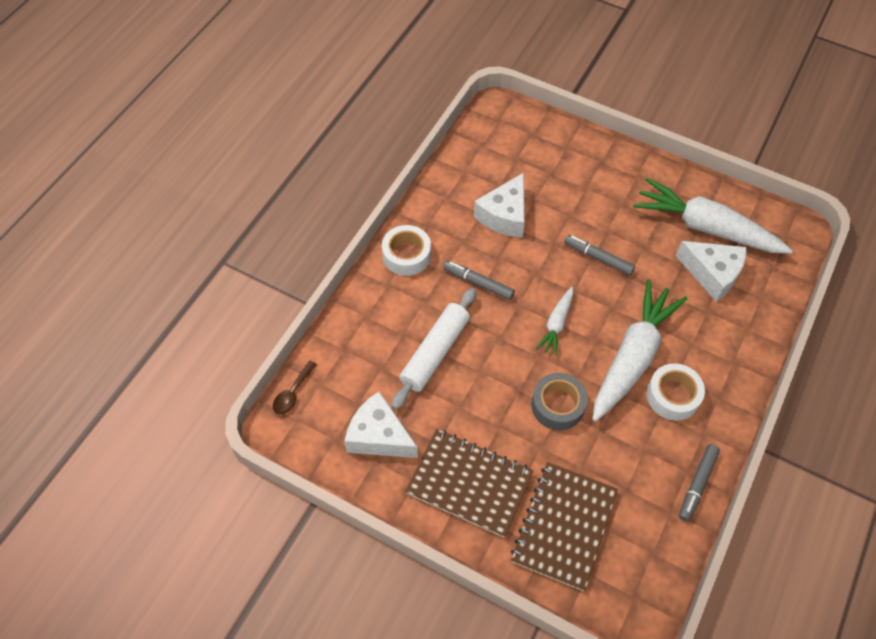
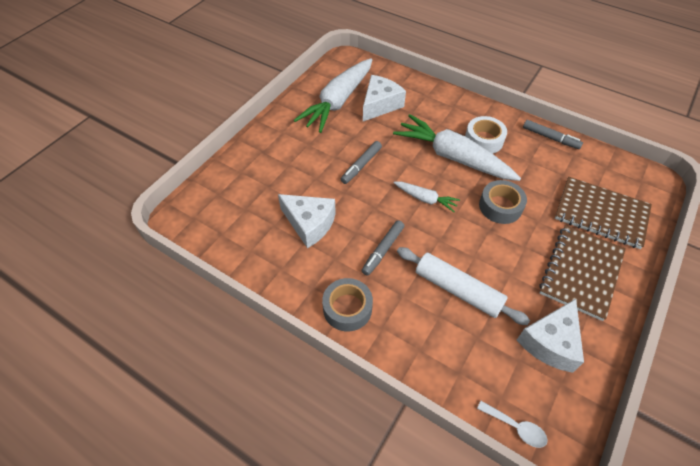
camera: 85 degrees left, 5 degrees down
brown spoon [273,361,317,415] -> white spoon [477,401,548,448]
white tape [382,225,431,276] -> grey tape [322,278,373,331]

